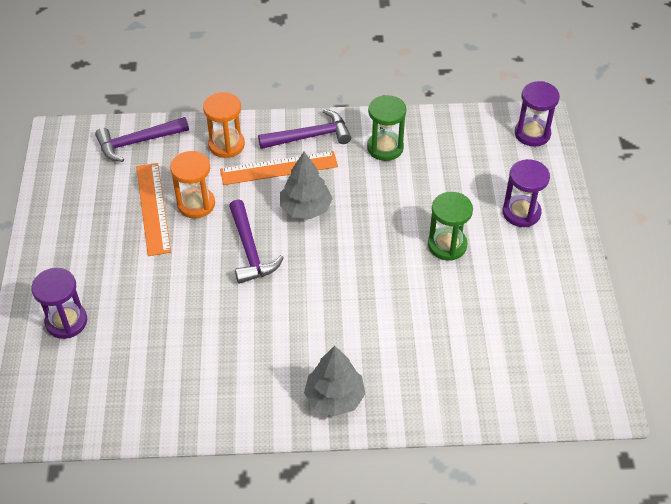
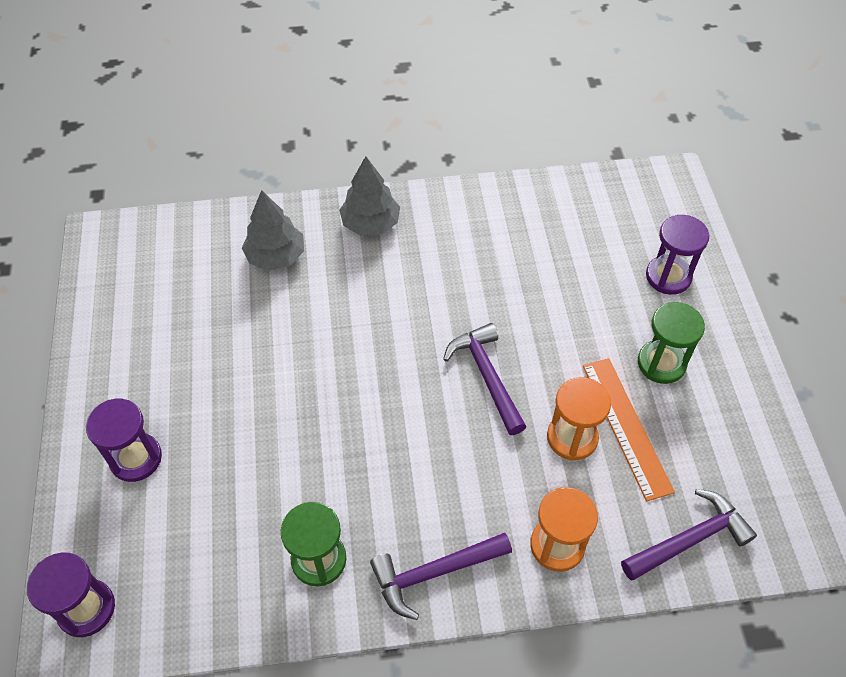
camera: 175 degrees right, 5 degrees up
orange ruler [220,151,338,185] -> none
grey tree [280,152,333,219] -> grey tree moved to [242,190,304,271]
green hourglass [428,192,473,261] -> green hourglass moved to [638,302,705,384]

